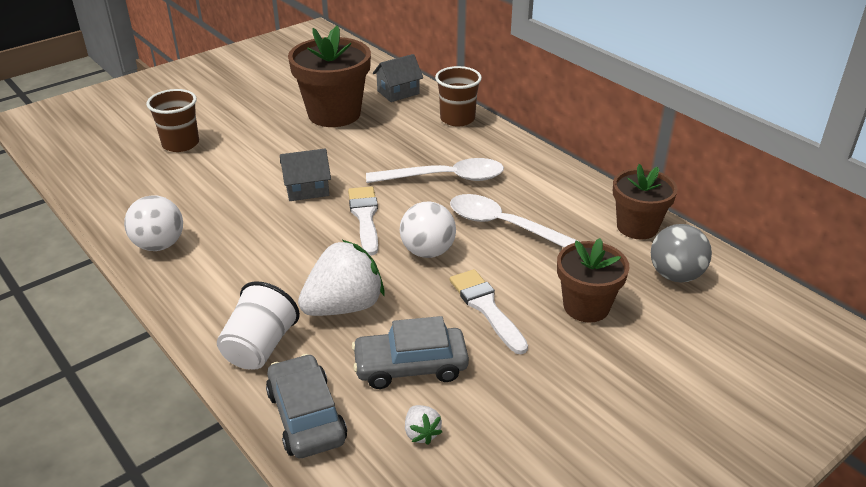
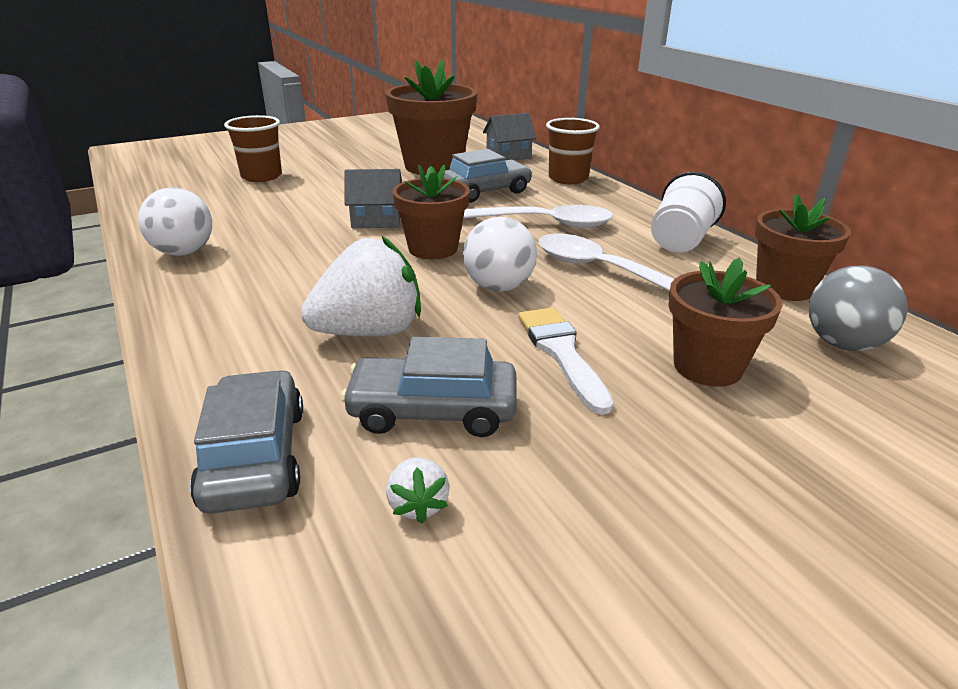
camera: 10 degrees right, 5 degrees down
white cup [217,281,300,370] -> white cup moved to [651,172,726,252]
white brush [348,186,378,256] -> brown flower pot [392,165,470,259]
none -> grey car [444,149,533,203]

